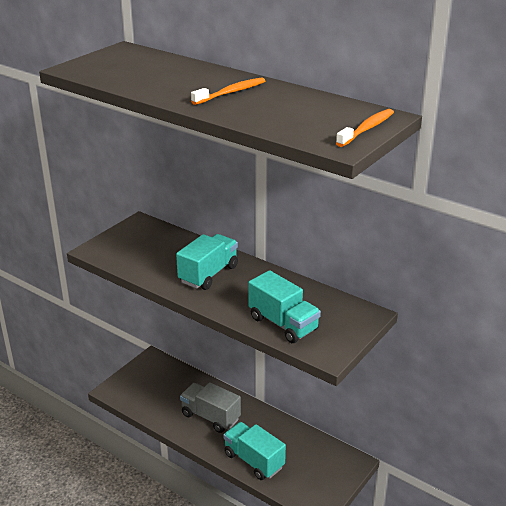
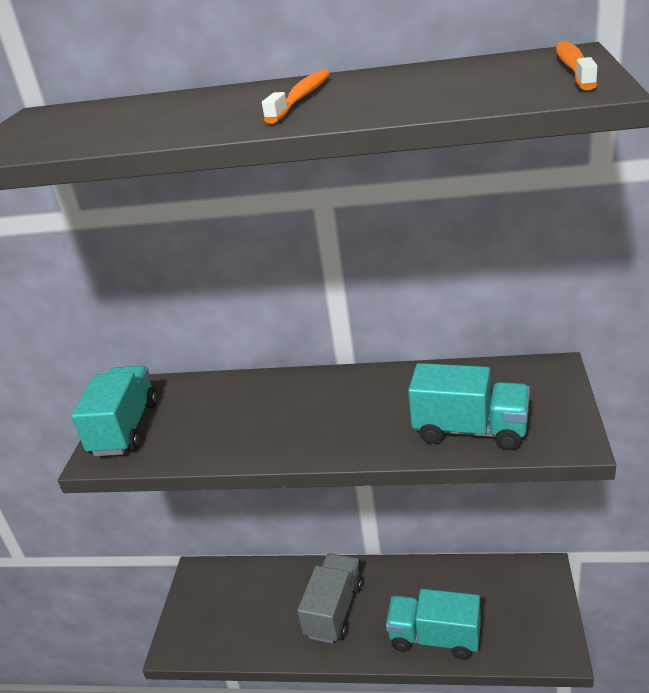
camera: 25 degrees left, 0 degrees up
turquoise truck [176,234,238,290] -> turquoise truck moved to [71,365,157,456]
grey truck [180,382,241,433] -> grey truck turned 105 degrees clockwise [297,553,363,643]

